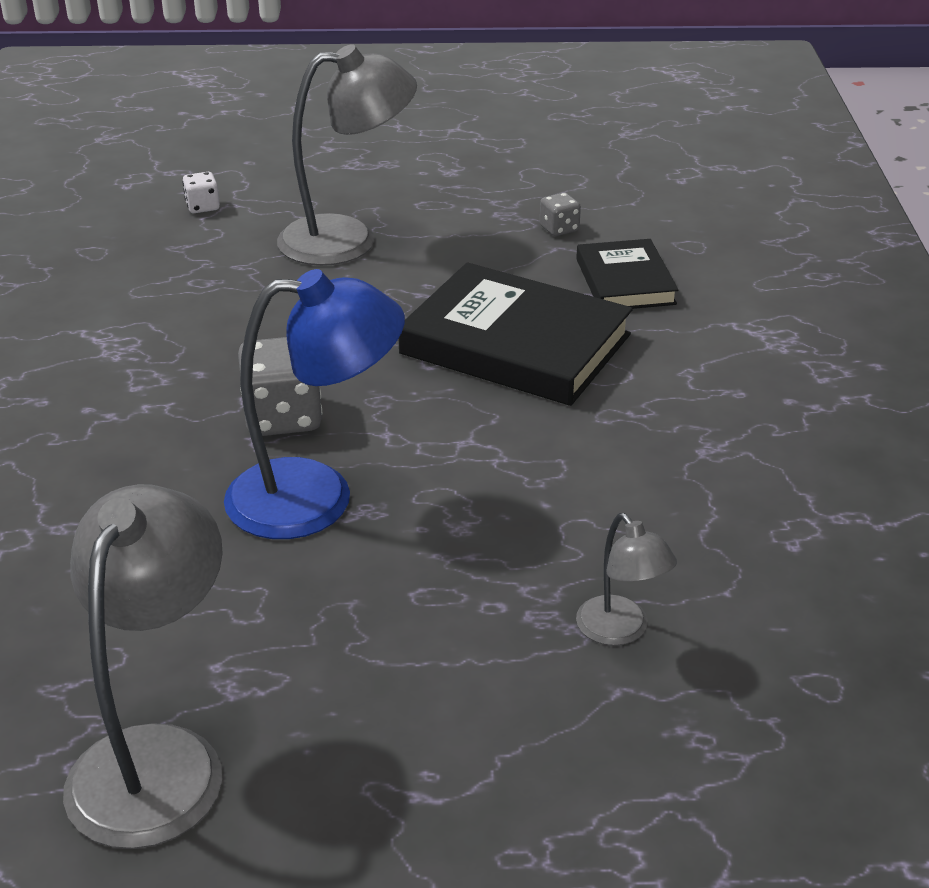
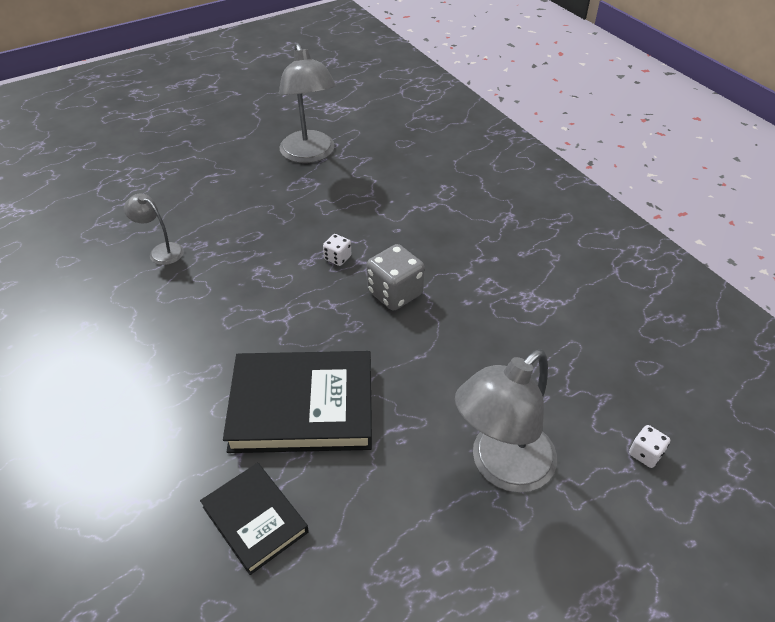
camera: 150 degrees right, 10 degrees up
blue lamp [224,269,405,539] -> white dice [323,234,351,266]
grey dice [540,192,581,236] -> none

